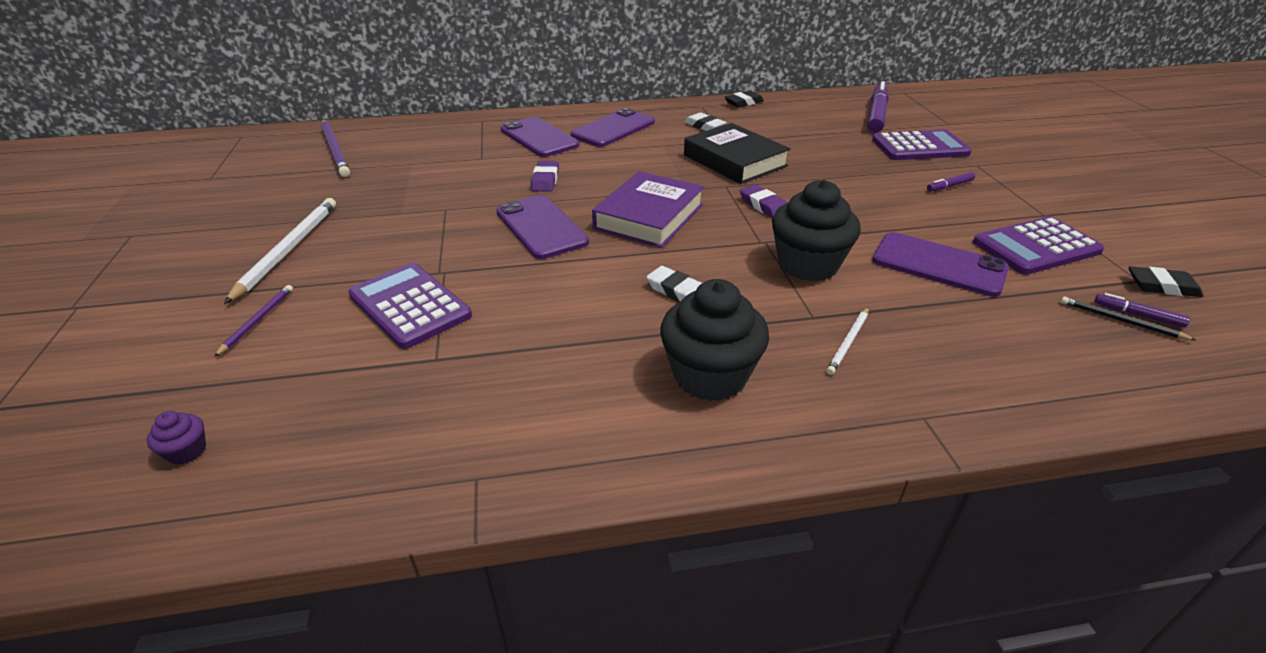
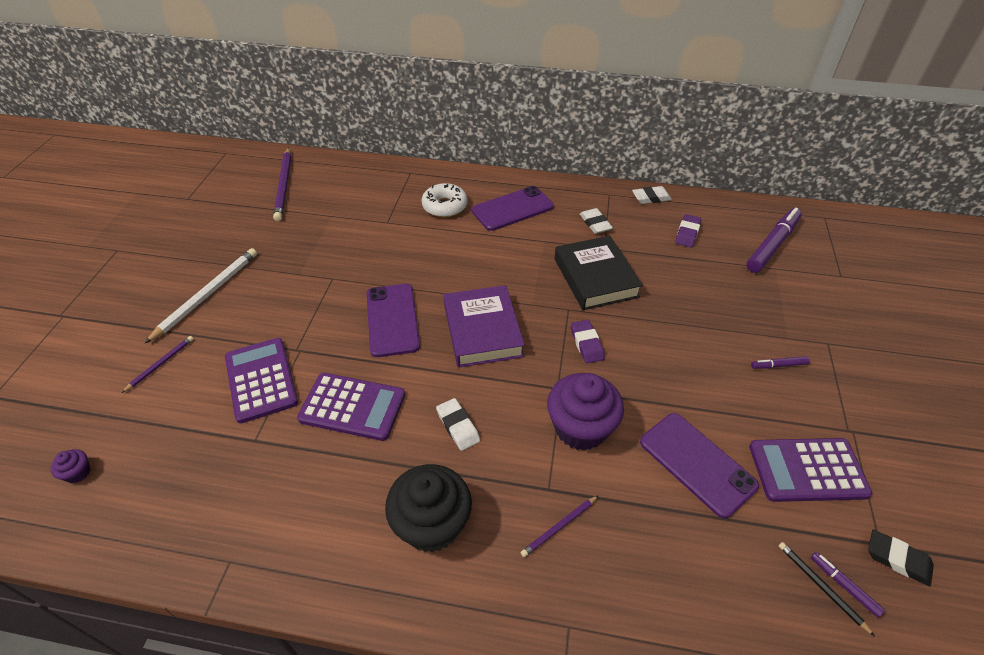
camera: 20 degrees right, 10 degrees up
purple phone [500,117,579,157] -> white donut [422,183,468,217]
purple eraser [531,161,559,192] -> purple eraser moved to [675,214,701,247]
purple book [592,171,704,248] -> purple book turned 60 degrees counterclockwise [444,285,525,368]
black eraser [725,91,764,107] -> white eraser [632,186,672,204]
black cupcake [772,180,861,281] -> purple cupcake [547,373,624,450]
white pencil [826,307,869,375] -> purple pencil [520,495,599,557]
purple calculator [872,130,972,160] -> purple calculator moved to [297,373,405,441]

